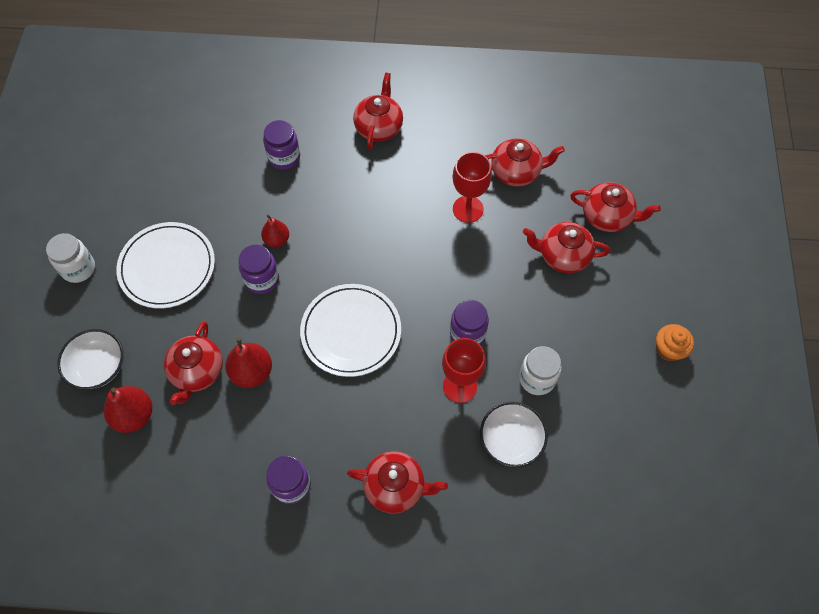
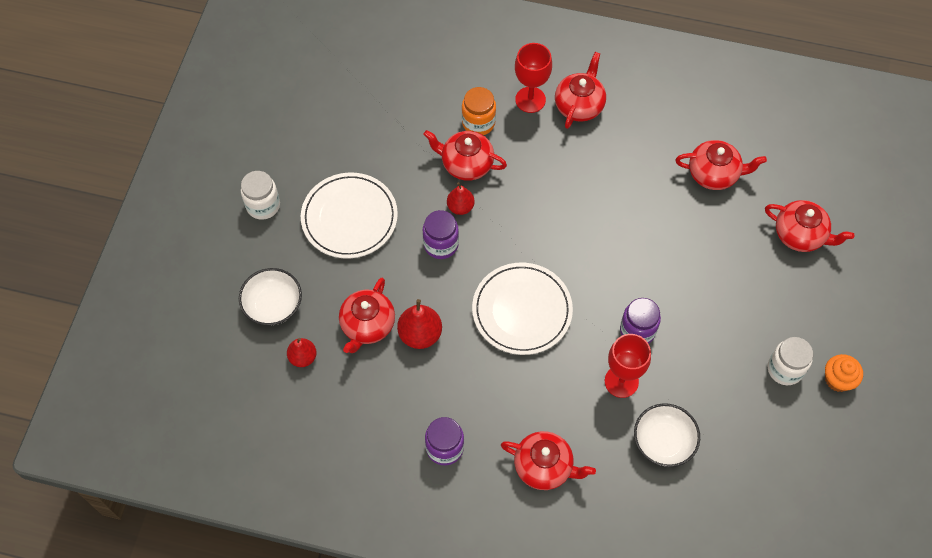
camera: 10 degrees right, 0 degrees up
red pear [103,386,152,433] -> red pear [287,338,317,367], size x0.66
purple jar [263,120,300,170] -> orange jar [462,87,496,135]
red goblet [453,152,492,223] -> red goblet moved to [515,43,552,113]
white jar [519,346,562,395] -> white jar moved to [768,337,813,385]
red teapot [523,222,610,273] -> red teapot moved to [424,130,507,181]

